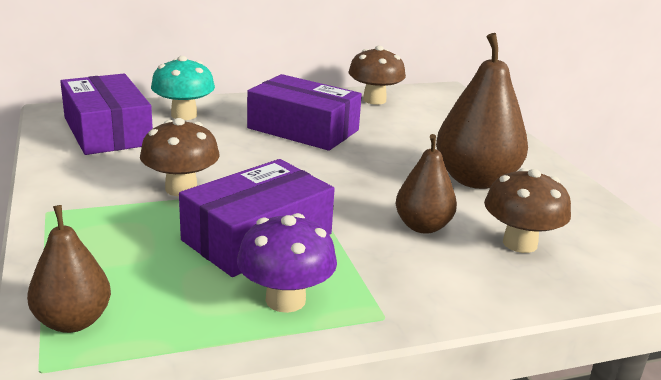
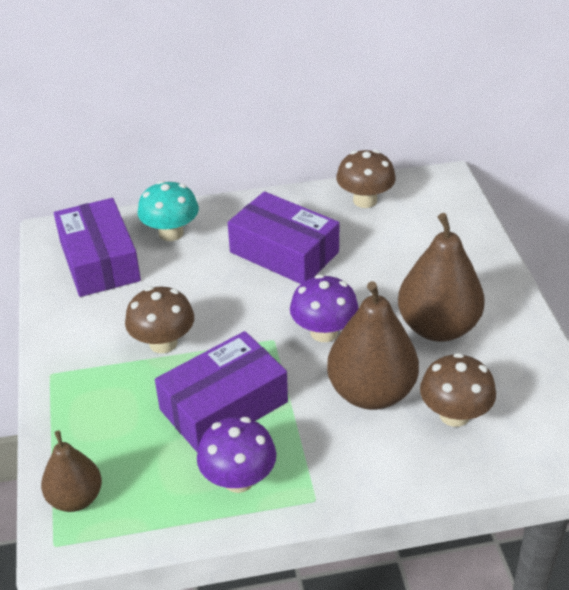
camera: 10 degrees right, 15 degrees up
brown pear [395,134,457,234] -> brown pear [327,281,419,410], size x1.68
none -> purple mushroom [290,274,359,342]

